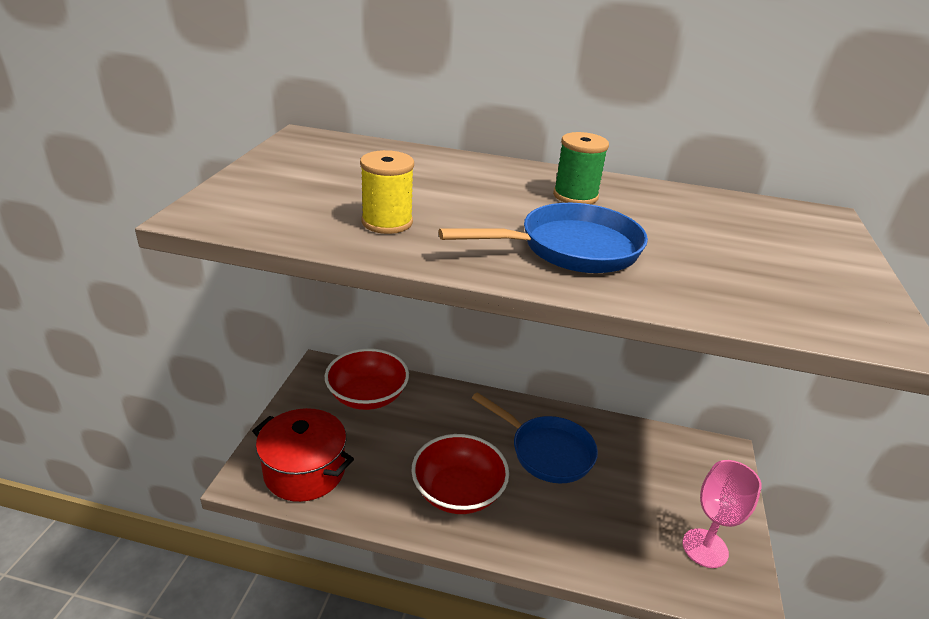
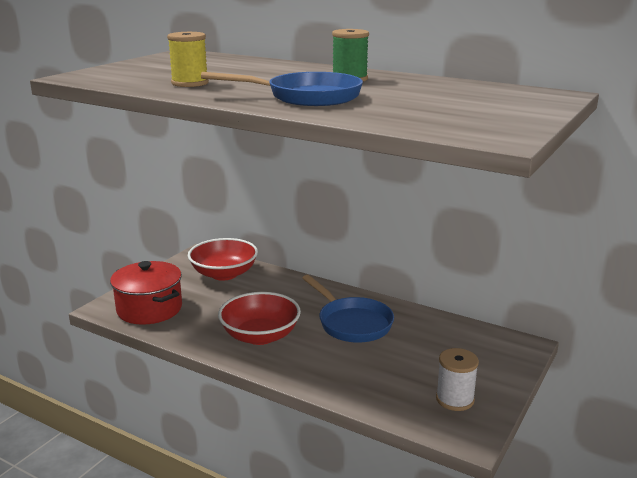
camera: 20 degrees right, 10 degrees down
pink goblet [682,460,762,568] -> white spool [436,348,479,411]

